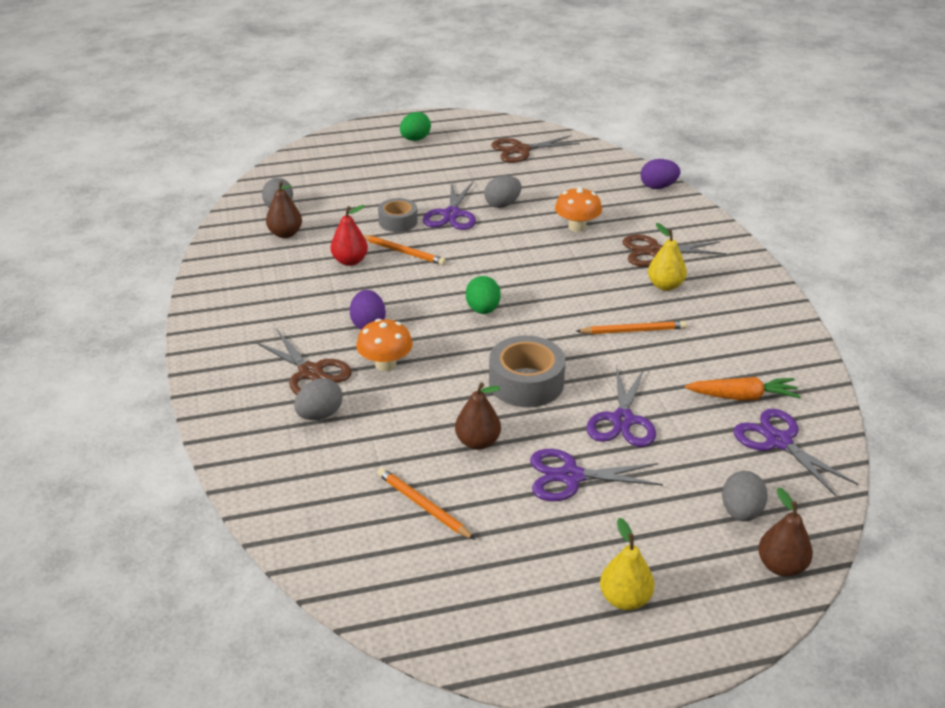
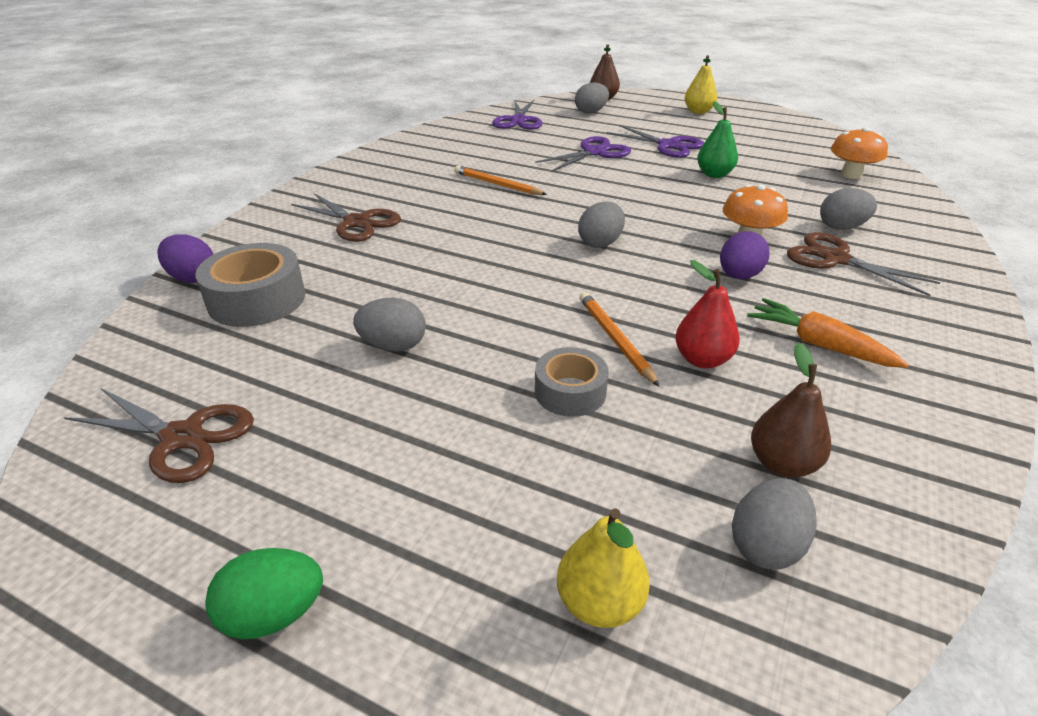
camera: 140 degrees left, 0 degrees up
brown scissors [254,329,352,395] -> brown scissors turned 45 degrees counterclockwise [787,232,940,296]
orange pencil [377,467,475,540] -> none
purple scissors [423,181,476,230] -> none
brown pear [455,382,501,450] -> green pear [697,101,738,178]
green egg [466,276,501,314] -> grey egg [578,201,625,248]
grey tape [489,335,565,407] -> grey tape moved to [195,243,305,327]
orange mushroom [555,187,602,232] -> orange mushroom moved to [831,127,888,179]
yellow pear [648,223,687,291] -> yellow pear moved to [557,508,650,628]
orange carrot [685,377,801,400] -> orange carrot moved to [747,298,909,368]

